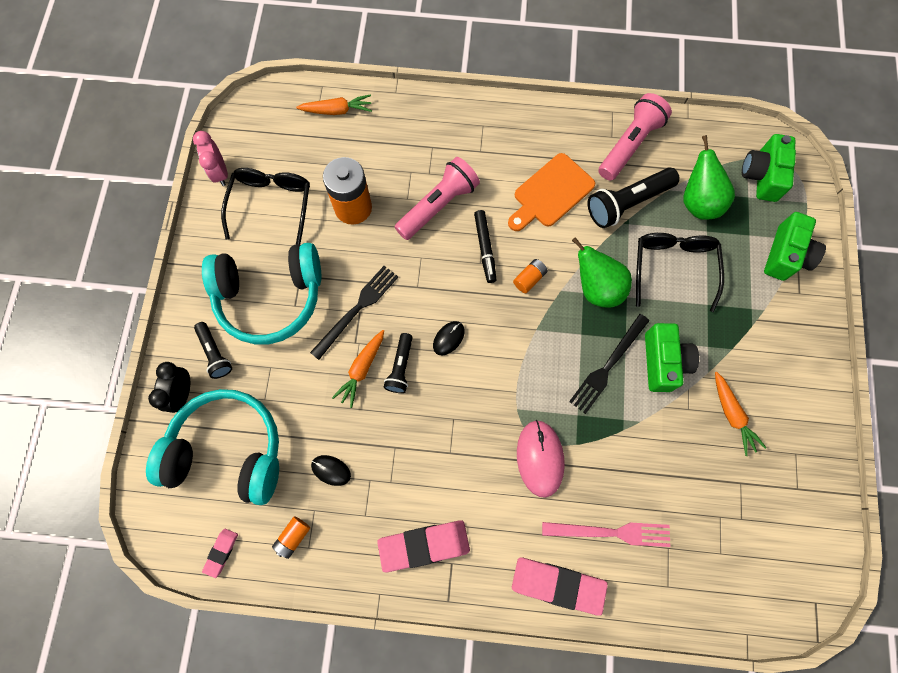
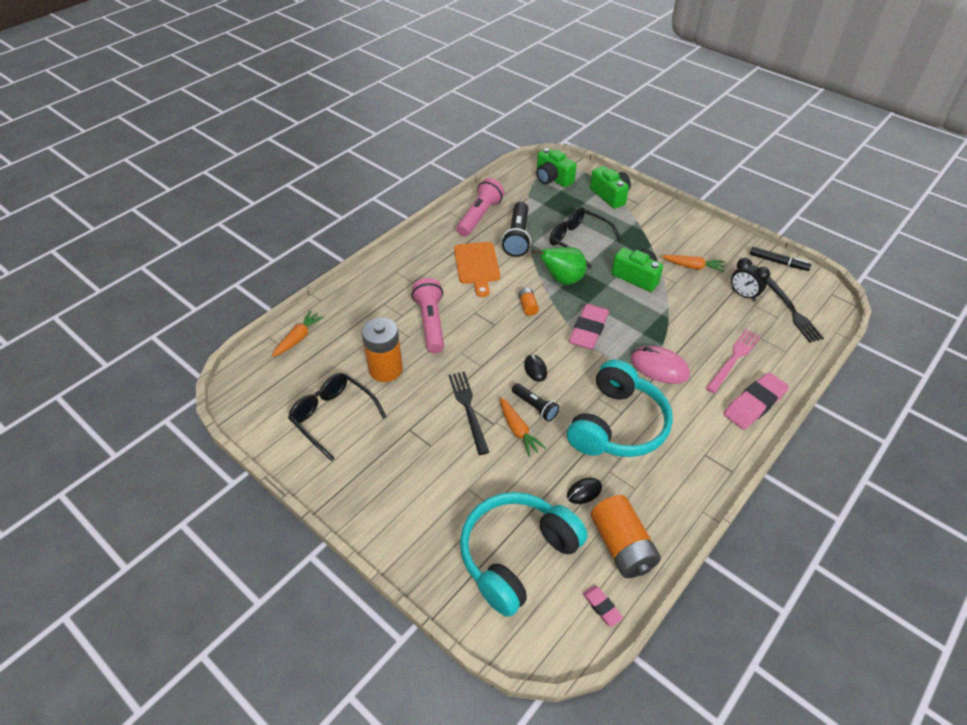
camera: 55 degrees left, 25 degrees down
black clock [148,362,190,413] -> black clock moved to [731,258,770,302]
pink clock [193,131,228,186] -> none
black flashlight [194,322,232,379] -> none
turquoise headphones [202,243,321,345] -> turquoise headphones moved to [567,360,673,457]
orange battery [272,516,310,559] -> orange battery [591,495,661,578], size x2.12
pink eraser [377,520,470,572] -> pink eraser moved to [569,304,609,349]
black marker [474,210,496,283] -> black marker moved to [750,247,811,271]
black fork [569,314,649,414] -> black fork moved to [767,277,824,343]
pink flashlight [598,93,672,181] -> pink flashlight turned 45 degrees clockwise [456,178,504,237]
green pear [683,135,735,220] -> none

